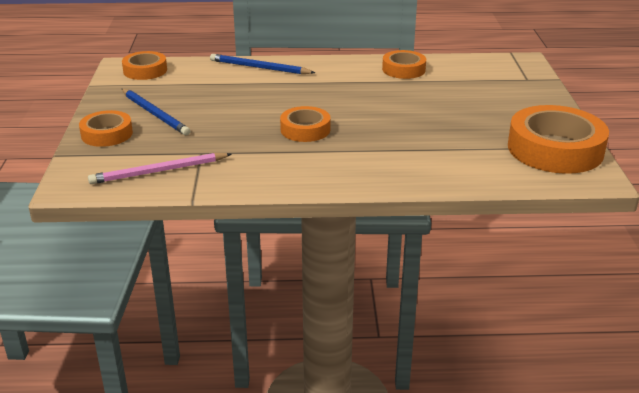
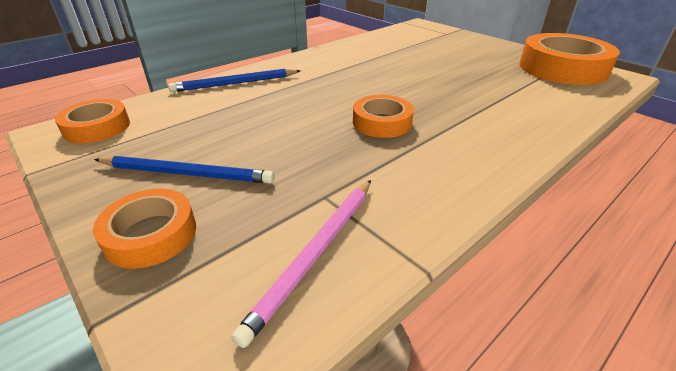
camera: 40 degrees left, 5 degrees up
orange tape [382,50,426,79] -> none

